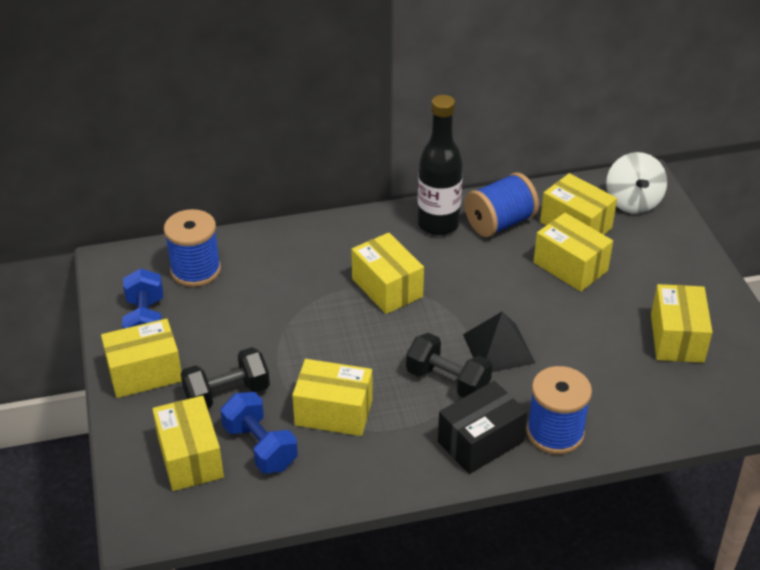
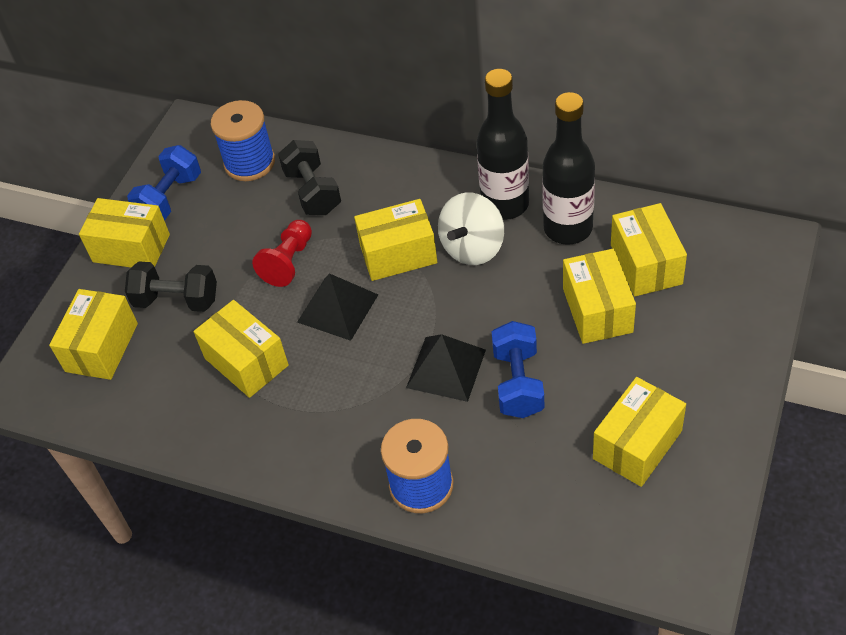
camera: 40 degrees right, 10 degrees up
blue dumbbell [220,392,298,474] -> blue dumbbell moved to [492,321,544,418]
yellow box [351,233,424,314] -> yellow box turned 75 degrees clockwise [354,199,437,281]
black dumbbell [406,333,492,398] -> black dumbbell moved to [278,140,341,215]
black box [438,381,527,474] -> none
blue spool [464,172,539,237] -> black bottle [542,92,595,245]
white spinning top [606,152,667,214] -> white spinning top moved to [438,193,505,265]
none -> red pawn [252,220,312,287]
none -> black pyramid [297,273,378,341]

